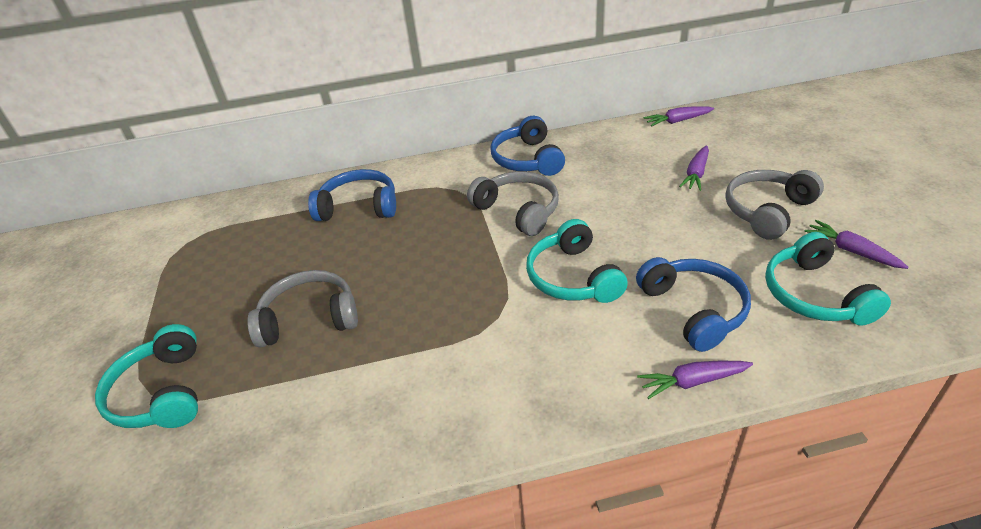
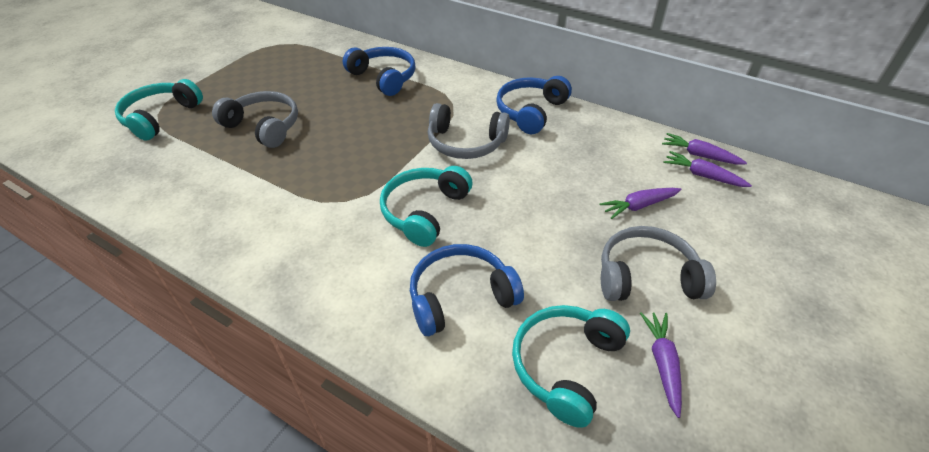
camera: 40 degrees right, 5 degrees up
grey headphones [467,171,559,236] -> grey headphones turned 105 degrees clockwise [428,103,510,159]
blue headphones [636,257,751,352] -> blue headphones turned 135 degrees counterclockwise [410,244,524,336]
purple carrot [637,361,753,399] -> purple carrot moved to [663,151,752,187]

